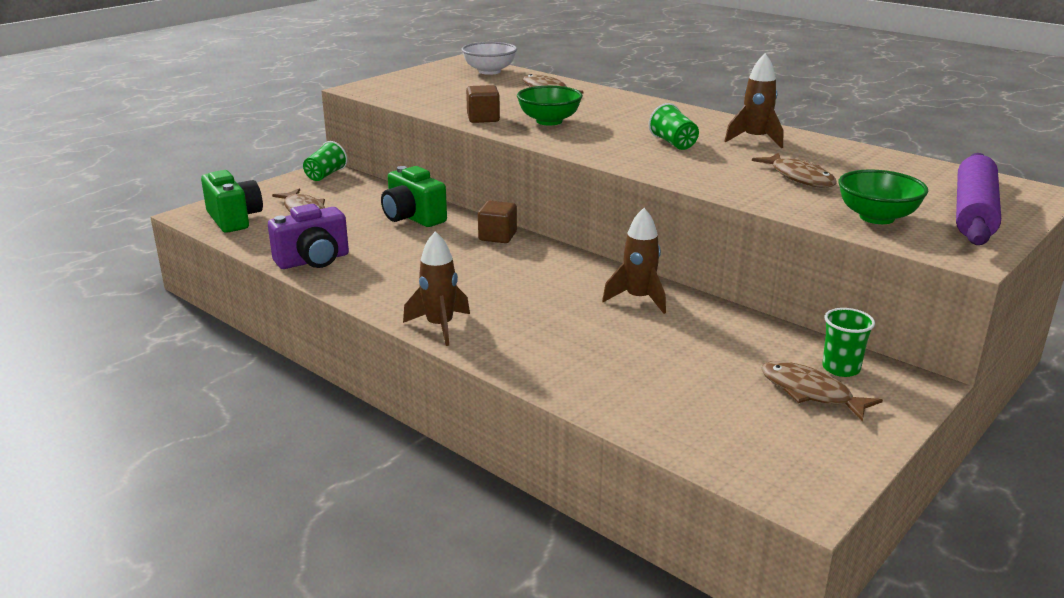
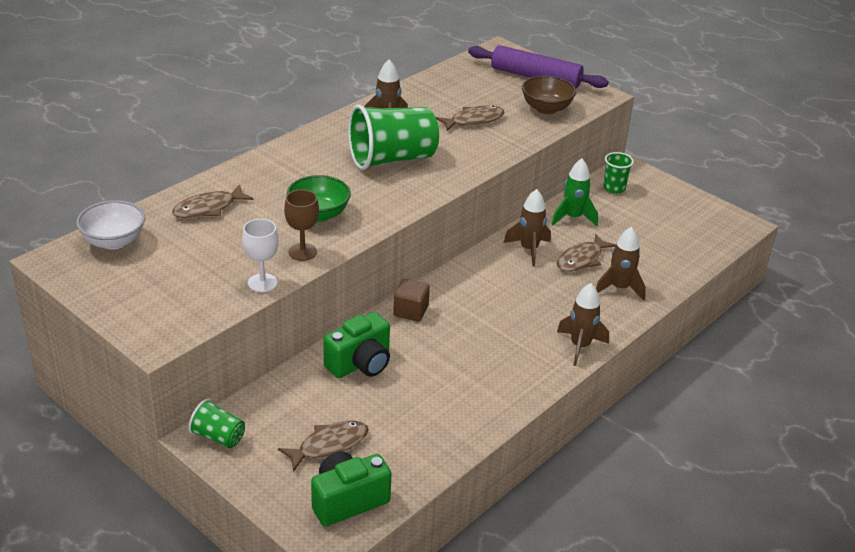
camera: 90 degrees left, 10 degrees up
purple camera [268,204,349,269] -> none
brown cube [466,85,500,123] -> brown goblet [284,189,319,261]
green cup [649,103,699,150] -> green cup [348,104,439,170], size x2.05
brown fish [761,361,883,421] -> brown fish moved to [557,234,616,272]
green bowl [838,169,928,224] -> brown bowl [522,76,576,114]
none -> white goblet [242,219,279,292]
none -> green rocket [552,159,598,226]
none -> brown rocket [596,227,646,301]

